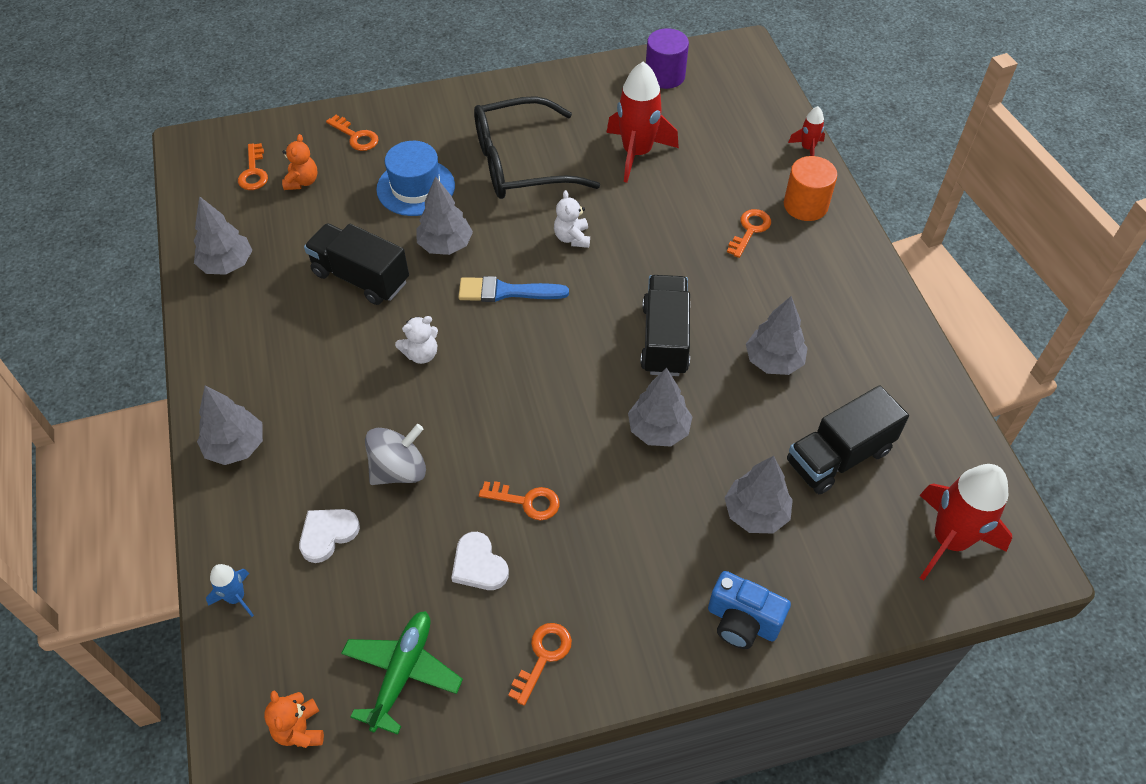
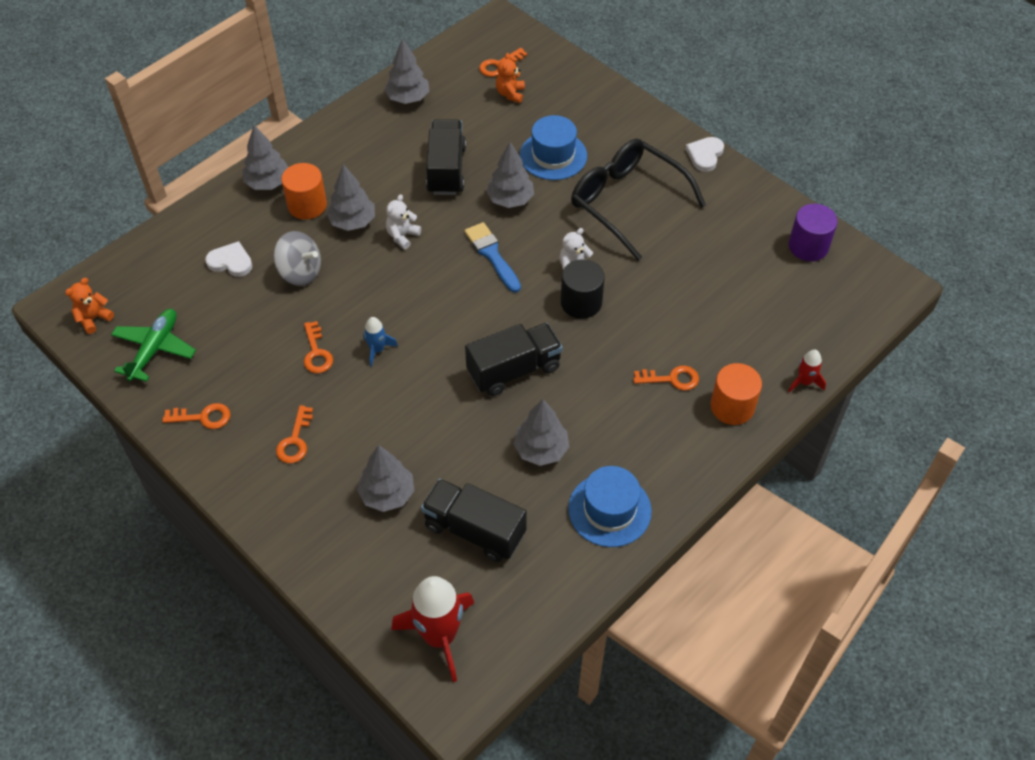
camera: 60 degrees right, 0 degrees up
blue rocket [206,564,254,617] -> blue rocket moved to [363,317,398,367]
orange teddy bear [282,134,318,190] -> orange teddy bear turned 120 degrees clockwise [496,53,525,103]
orange key [326,115,379,151] -> orange key moved to [276,405,313,464]
green plane [341,611,463,735] -> green plane turned 60 degrees counterclockwise [111,309,196,382]
white teddy bear [395,316,438,364] -> white teddy bear turned 90 degrees clockwise [386,194,421,249]
white heart [451,532,509,590] -> white heart moved to [685,137,724,172]
red rocket [607,62,679,183] -> none
grey tree [628,368,693,446] -> grey tree moved to [326,164,375,231]
blue camera [708,571,791,649] -> none
none -> orange cylinder [281,163,327,220]
none -> black cylinder [561,259,605,319]
none -> blue hat [568,466,652,547]

